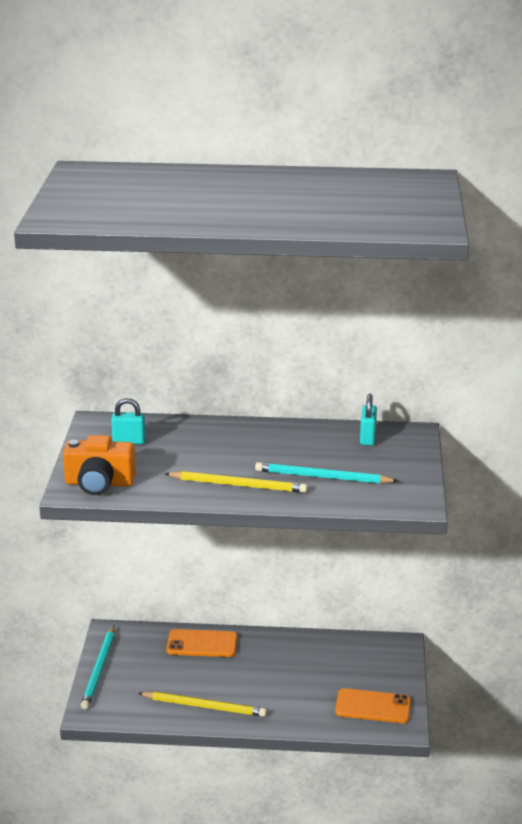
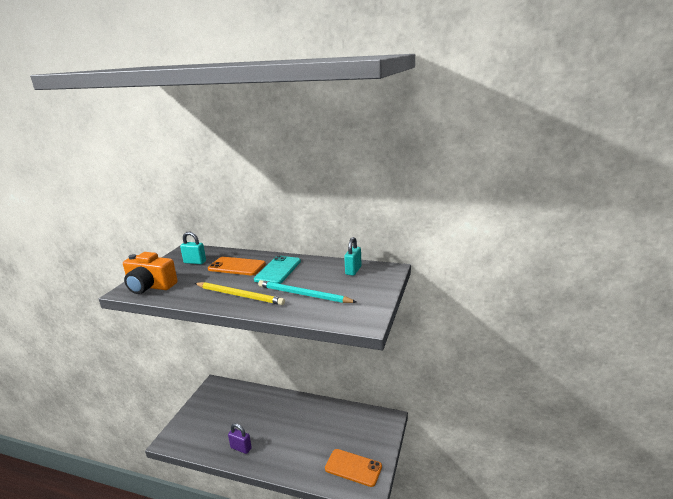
camera: 15 degrees right, 5 degrees down
turquoise pencil [81,625,115,709] -> none
yellow pencil [138,691,267,717] -> purple padlock [228,423,252,454]
orange phone [166,629,238,657] -> orange phone moved to [208,257,266,275]
none -> turquoise phone [254,255,301,284]

